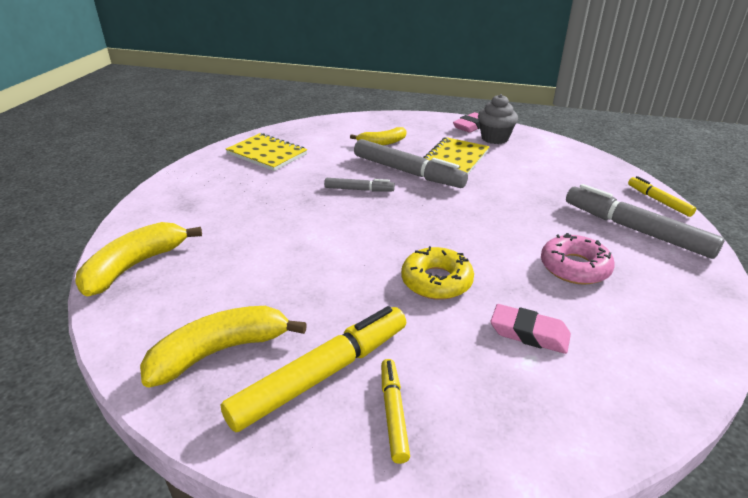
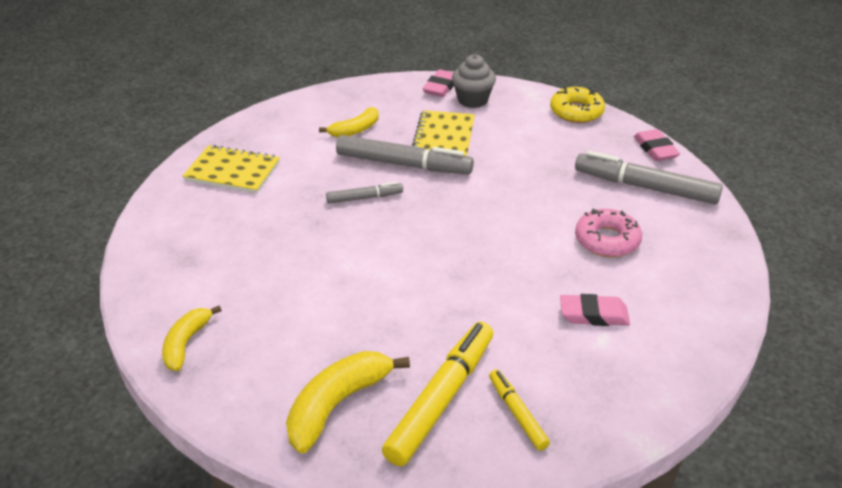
camera: 20 degrees left, 5 degrees up
yellow banana [75,222,202,297] -> yellow banana [162,306,222,371], size x0.63
yellow donut [401,246,474,300] -> yellow donut moved to [550,87,605,123]
yellow marker [628,176,696,217] -> pink eraser [634,129,680,161]

